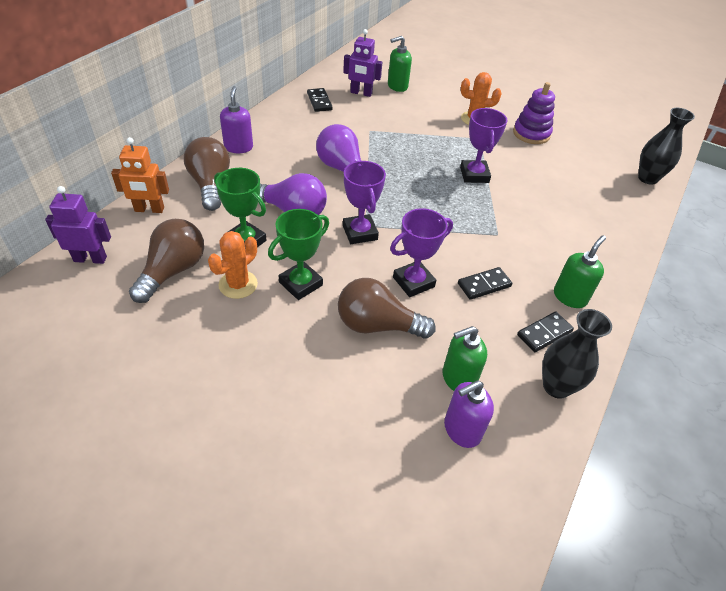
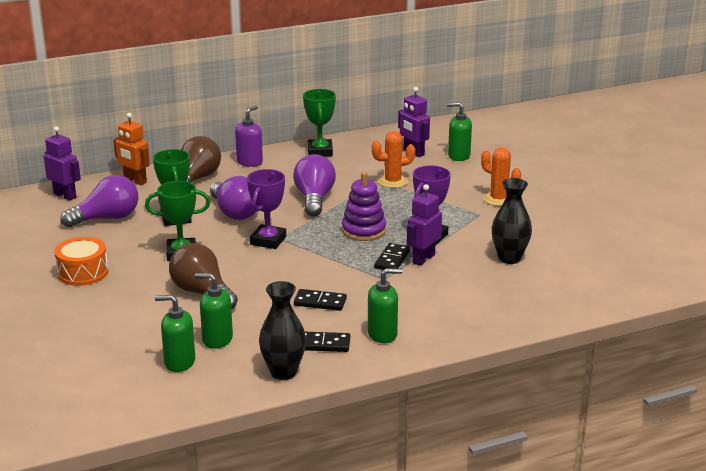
camera: 40 degrees right, 20 degrees down
brown light bulb [129,219,204,303] -> purple light bulb [60,175,138,227]
orange cactus [208,231,258,299] -> orange cactus moved to [372,131,415,188]
black domino [307,88,333,112] -> black domino moved to [374,243,410,270]
purple trophy [390,208,453,297] -> none
purple soap dispenser [444,381,494,448] -> green soap dispenser [155,295,195,372]
purple stacking toy [513,82,555,144] -> purple stacking toy moved to [342,172,386,241]
black vase [638,108,695,185] -> black vase moved to [492,178,532,264]
none -> orange drum [54,237,108,286]
none -> green trophy [303,89,336,157]
none -> purple robot [407,184,442,266]

